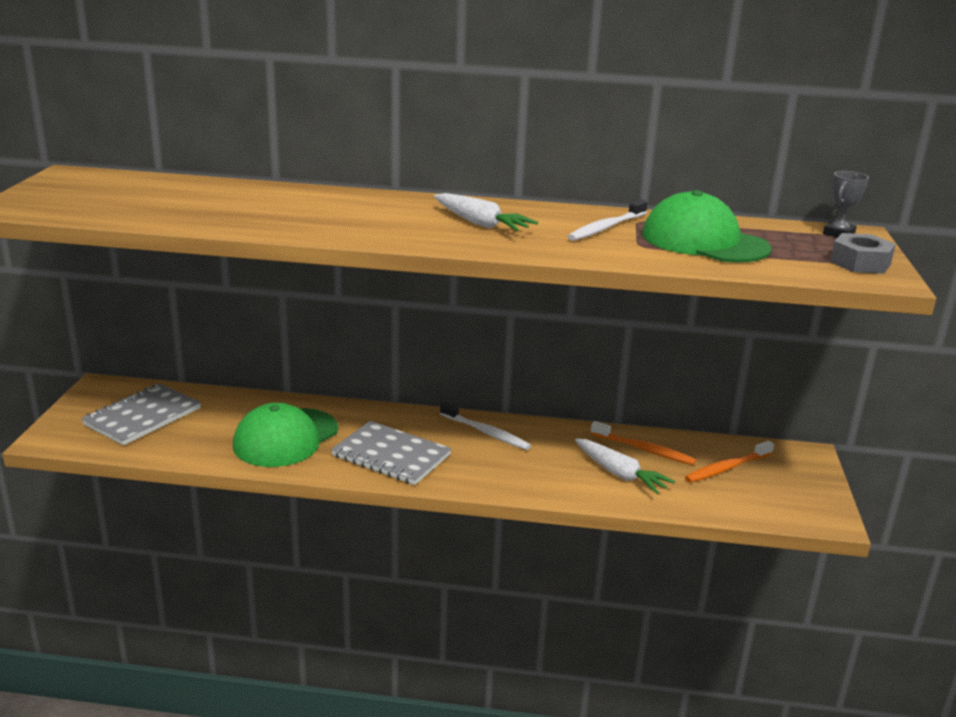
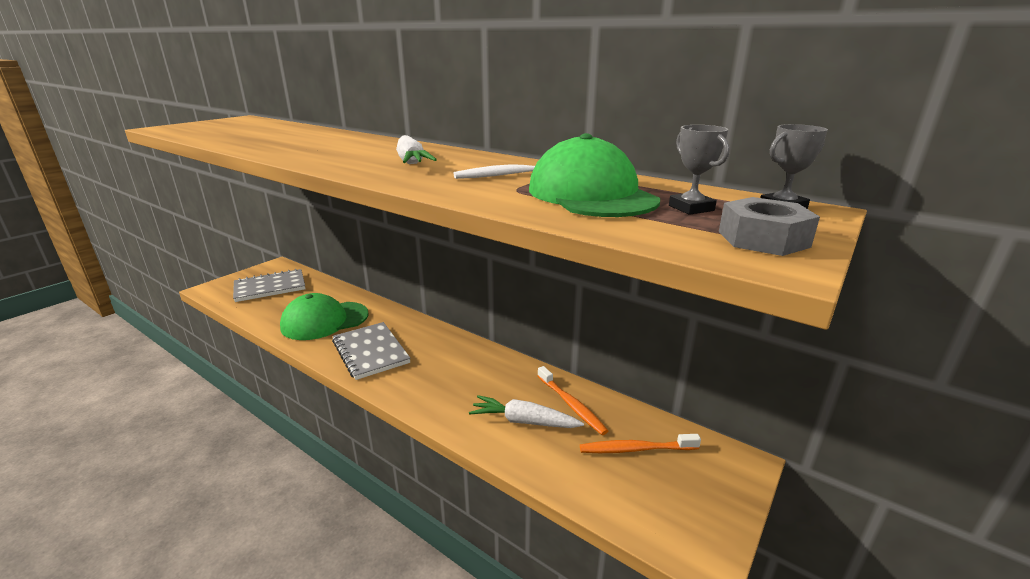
camera: 30 degrees right, 0 degrees up
white toothbrush [440,402,531,450] -> none
white carrot [575,438,675,494] -> white carrot turned 120 degrees clockwise [469,395,584,428]
none -> grey trophy [669,125,730,215]

